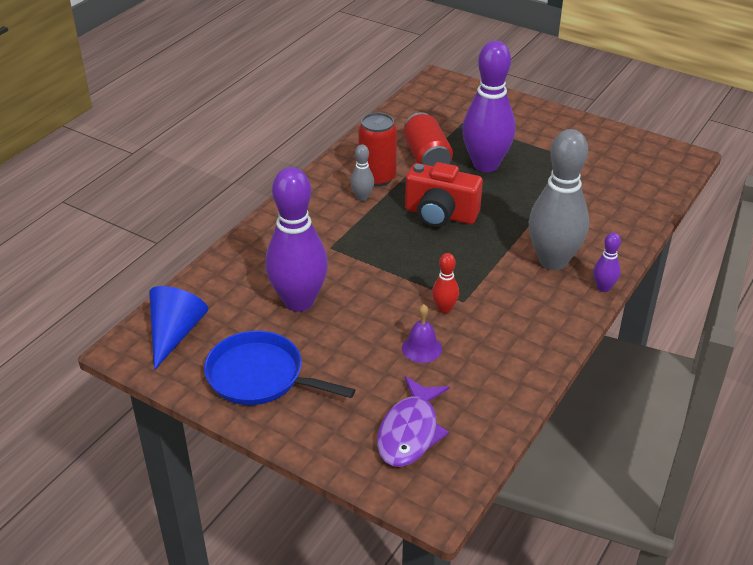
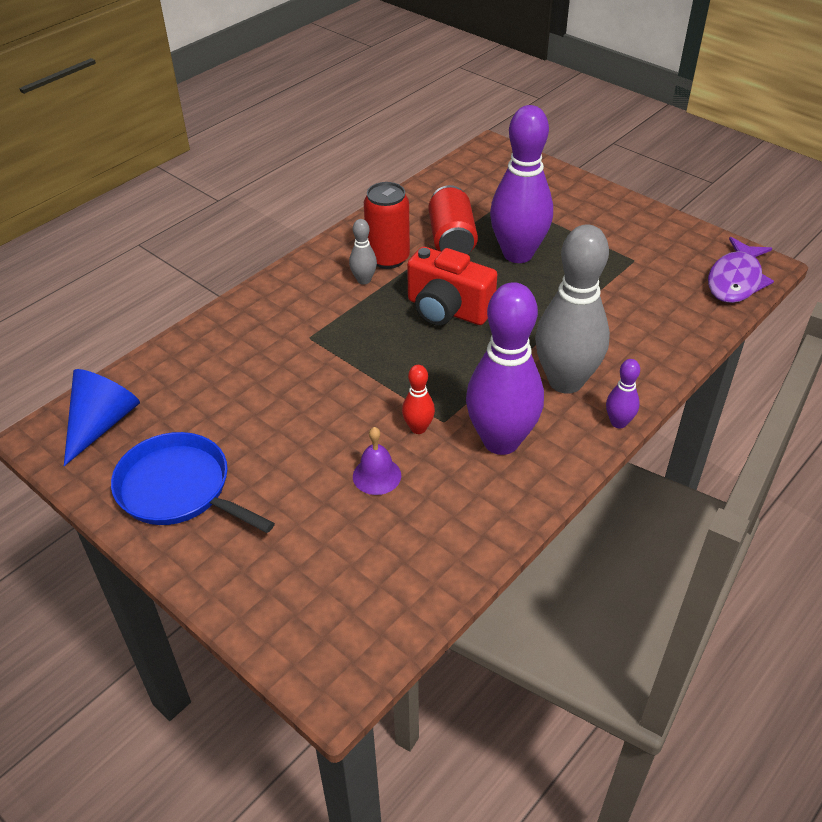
camera: 10 degrees right, 5 degrees up
purple bowling pin [265,167,328,312] -> purple bowling pin moved to [466,282,544,455]
purple fish [377,376,450,467] -> purple fish moved to [708,237,774,303]

